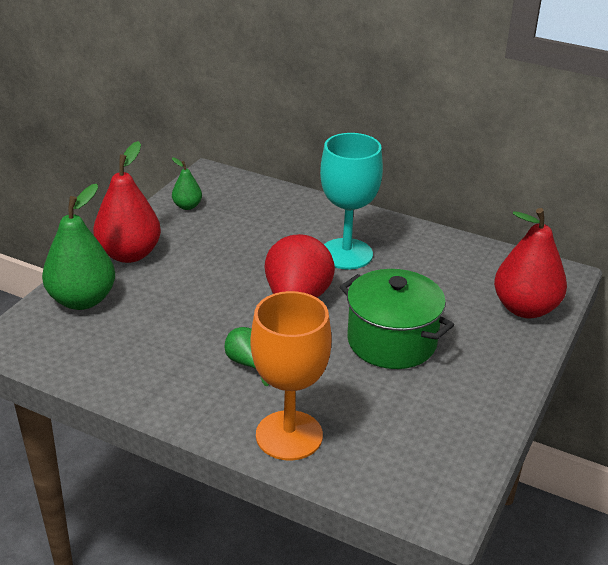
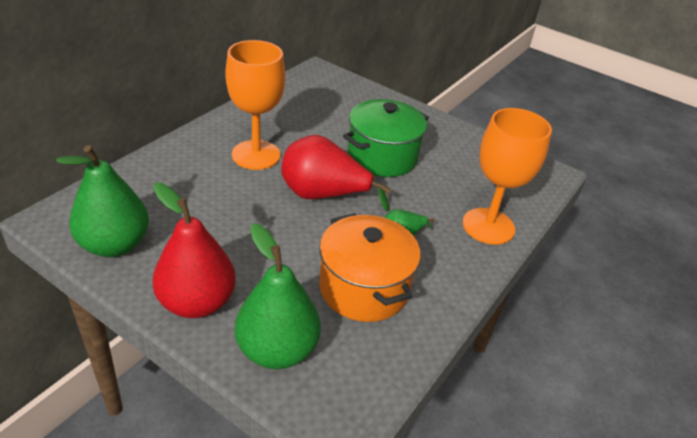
camera: 85 degrees left, 5 degrees up
green pear [172,158,202,210] -> green pear [56,145,149,257], size x2.02
turquoise goblet [320,133,383,270] -> orange goblet [225,40,285,170]
red pear [494,208,567,318] -> none
none -> orange pot [319,213,421,322]

